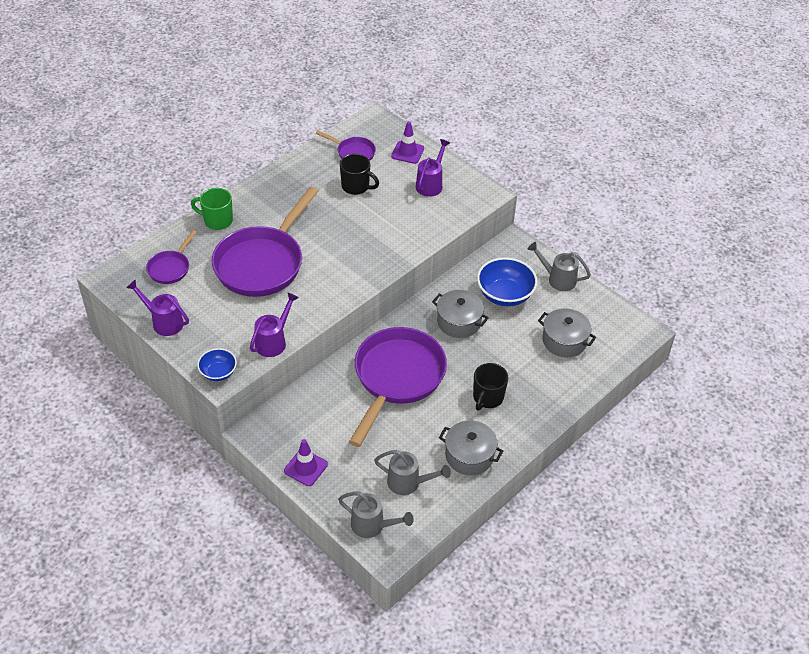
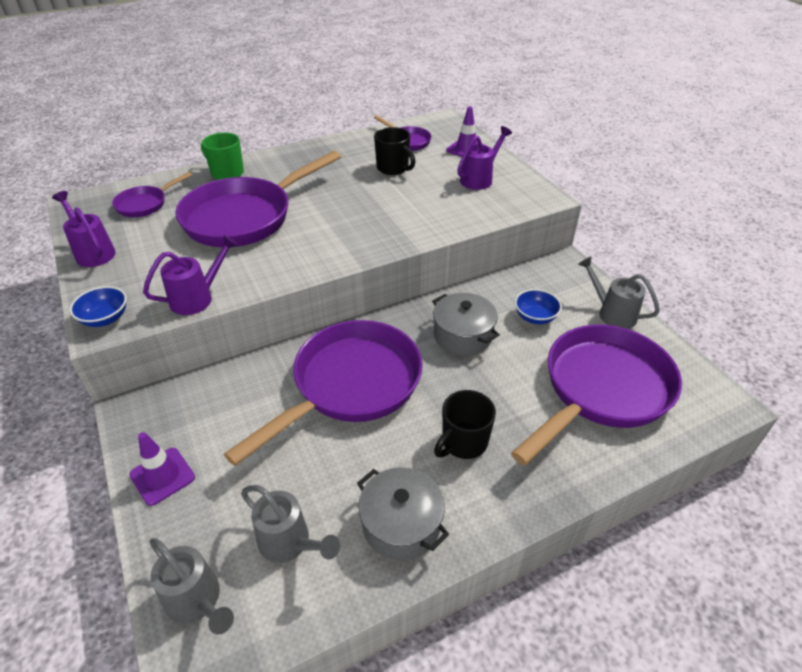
camera: 20 degrees right, 5 degrees down
blue bowl [477,257,537,306] -> blue bowl [515,289,562,324], size x0.58
grey pot [538,308,596,357] -> purple pan [511,325,682,465]

